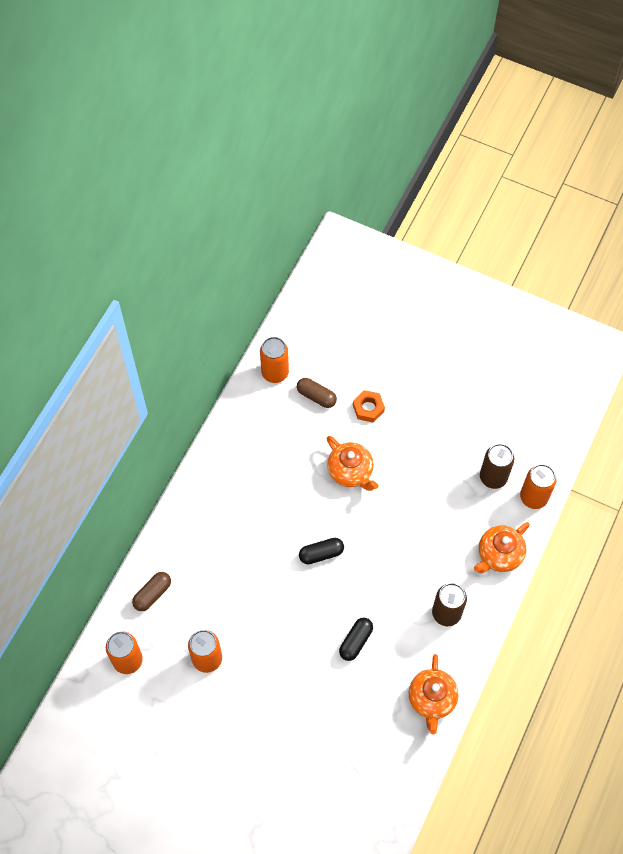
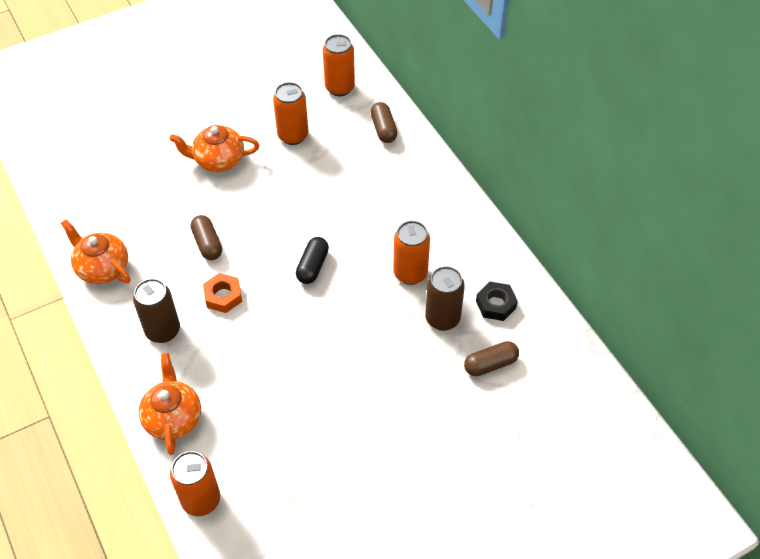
camera: 125 degrees right, 10 degrees down
orange can [260,337,289,383] -> orange can moved to [393,221,430,285]
orange teapot [327,436,378,491] -> orange teapot moved to [169,125,259,172]
black capsule [339,617,373,661] -> brown capsule [191,215,222,260]
orange nut [353,390,385,423] -> orange nut moved to [203,273,242,313]
brown can [480,444,514,489] -> brown can moved to [425,266,465,331]
none -> black nut [476,282,518,321]

